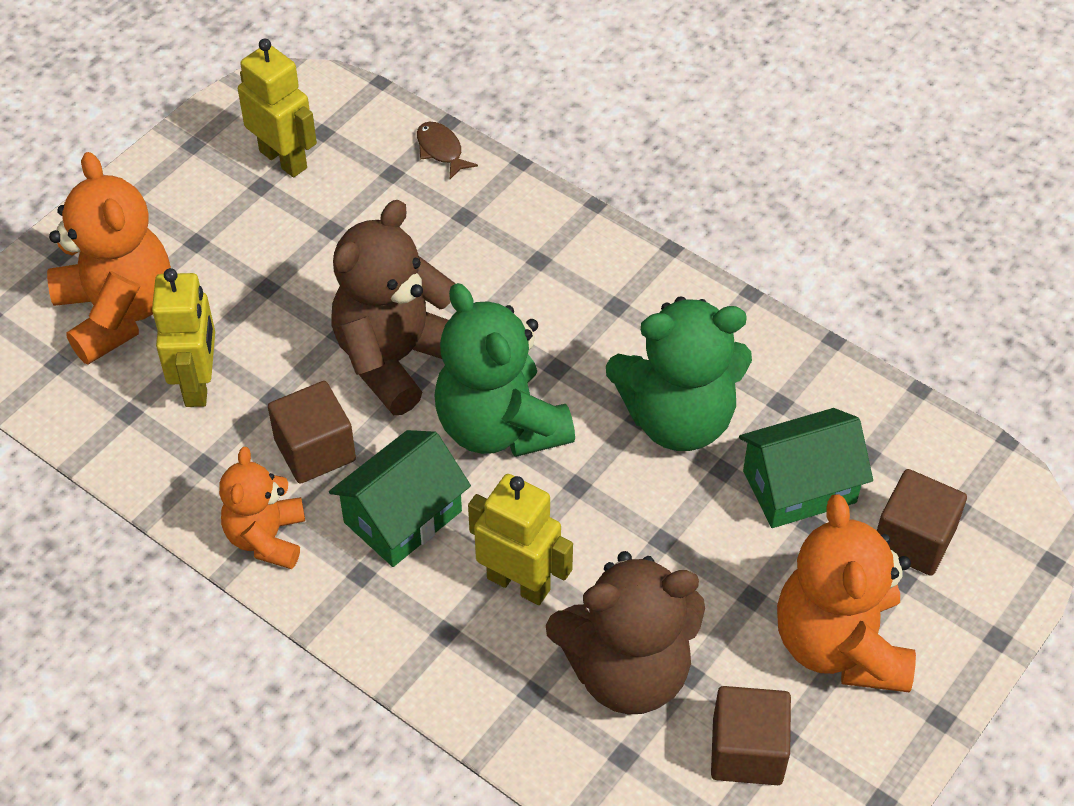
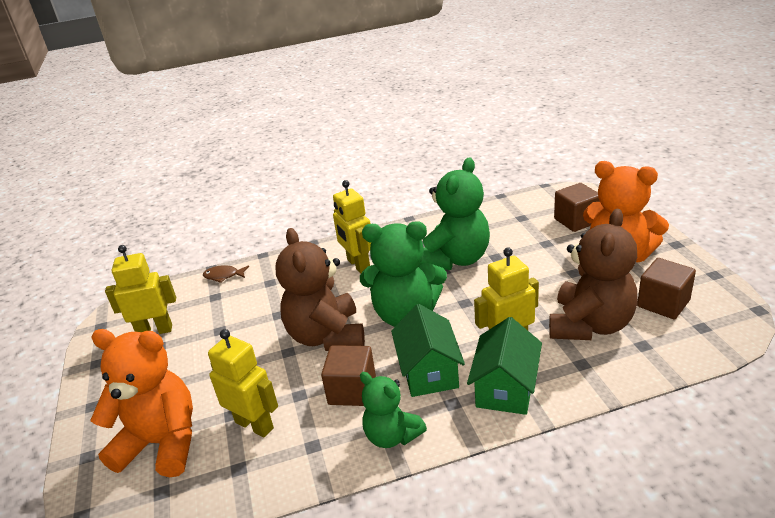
camera: 50 degrees left, 20 degrees down
orange teddy bear [219,447,305,569] -> green teddy bear [360,372,427,448]
green house [739,408,873,528] -> green house moved to [467,317,542,415]
none -> yellow robot [333,180,371,273]

